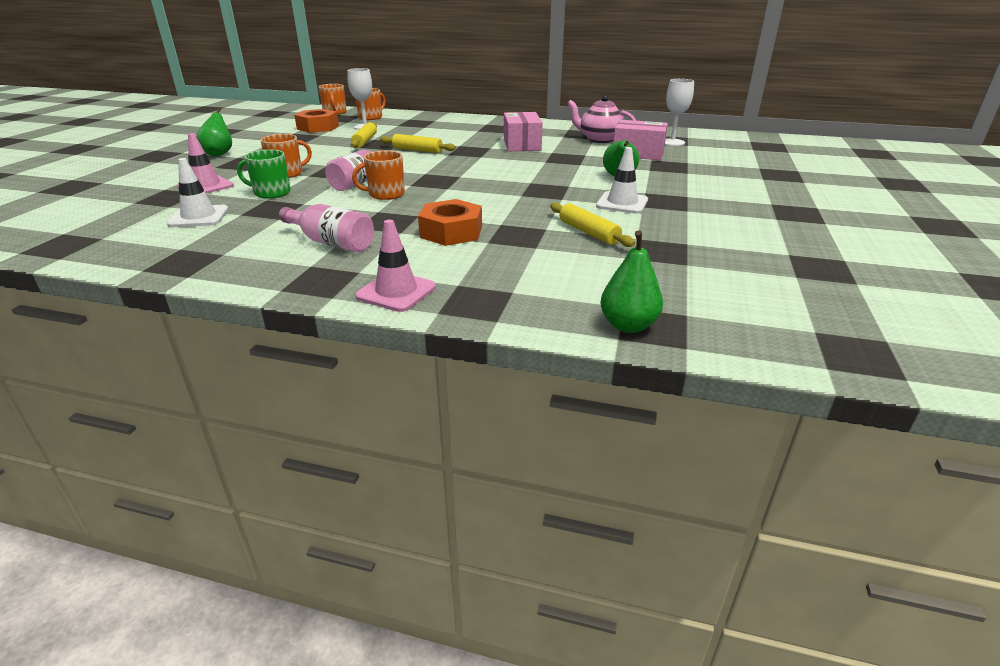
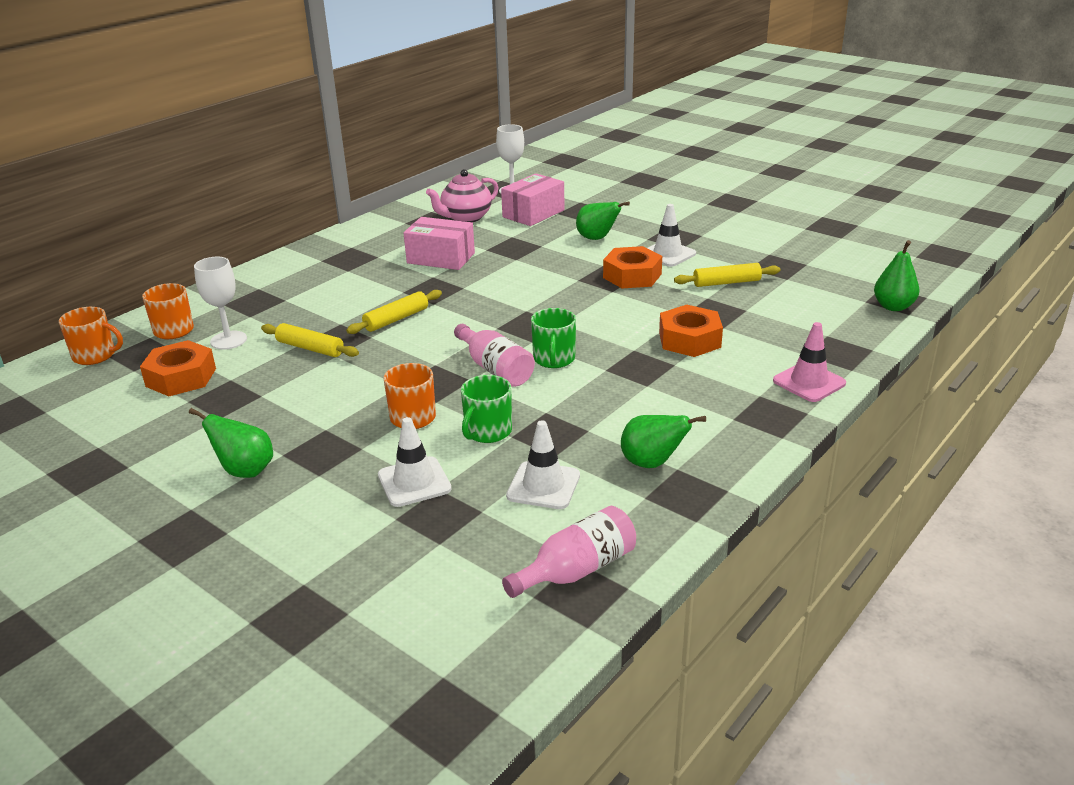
camera: 65 degrees left, 0 degrees up
pink traffic cone [177,133,234,194] -> white traffic cone [378,417,452,507]
pink bottle [279,204,374,252] -> pink bottle moved to [502,506,636,598]
orange mug [352,151,405,200] -> green mug [531,308,576,368]
none -> orange nut [603,246,662,288]
none -> green pear [621,415,706,468]

